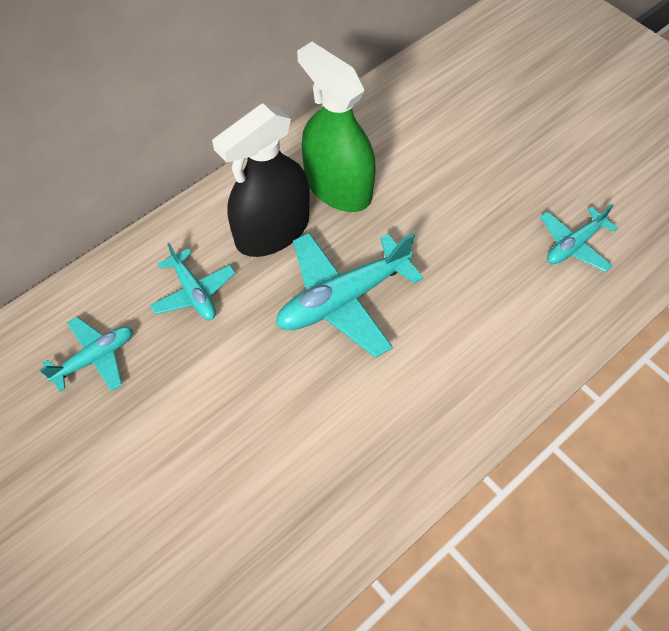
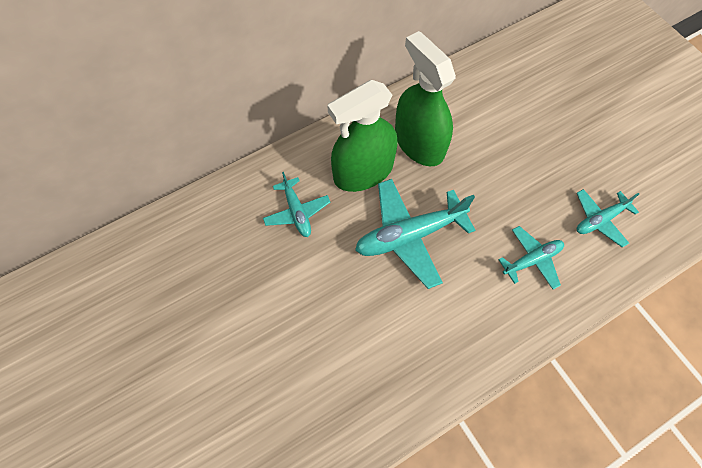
camera: 10 degrees right, 5 degrees up
turquoise plane [40,317,133,392] -> turquoise plane moved to [498,226,564,289]
black spray bottle [212,103,310,257] -> green spray bottle [327,80,398,192]

